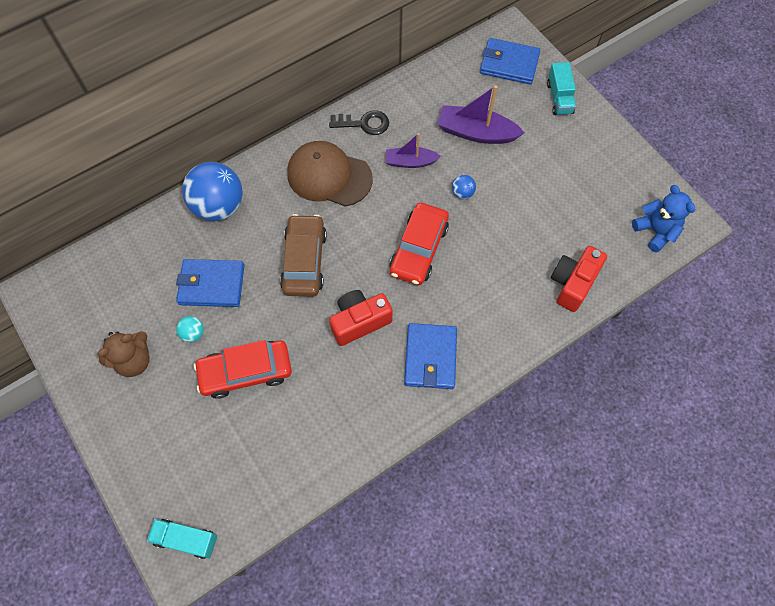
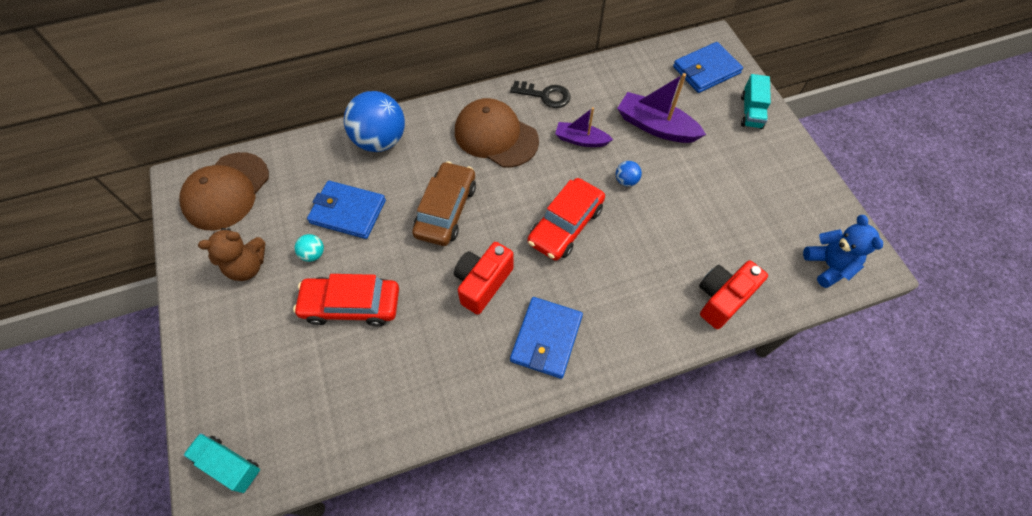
camera: 15 degrees right, 5 degrees down
red camera [329,290,393,346] -> red camera turned 45 degrees counterclockwise [454,242,514,315]
blue wallet [480,38,540,85] -> blue wallet turned 60 degrees counterclockwise [673,42,743,93]
none -> brown cap [179,152,269,230]

